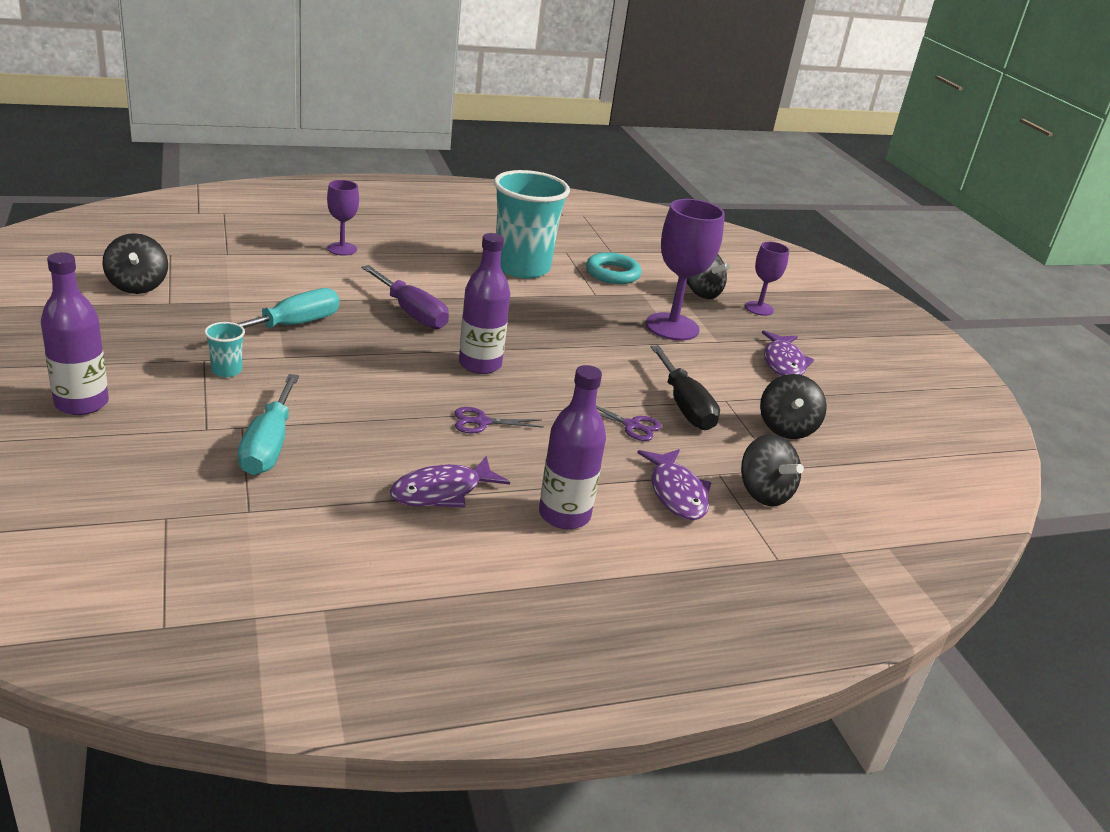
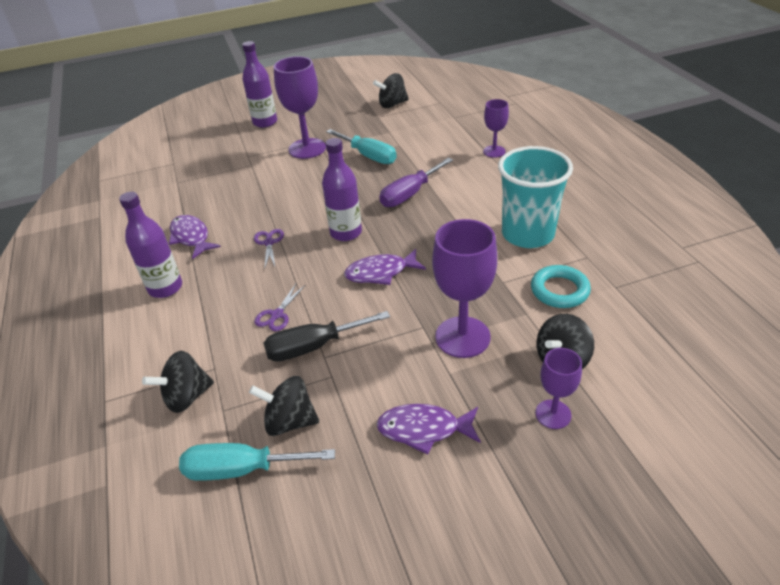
camera: 95 degrees right, 10 degrees up
turquoise cup [204,322,245,377] -> purple goblet [274,56,326,159]
turquoise screwdriver [238,374,299,475] -> turquoise screwdriver moved to [179,443,335,481]
purple fish [637,449,711,520] -> purple fish moved to [344,249,426,285]

